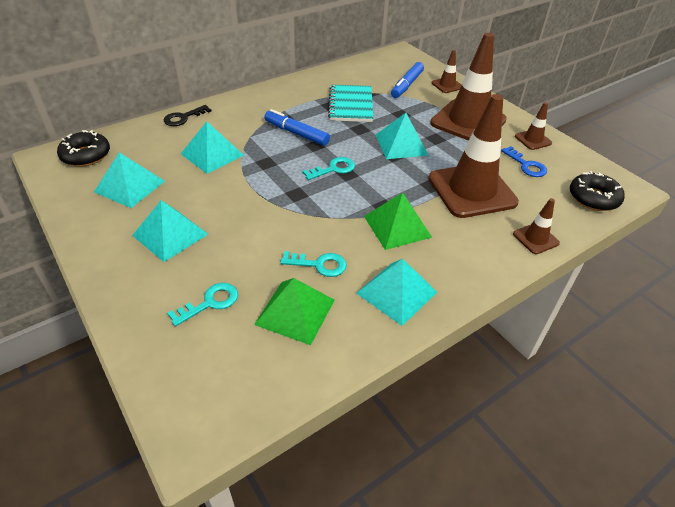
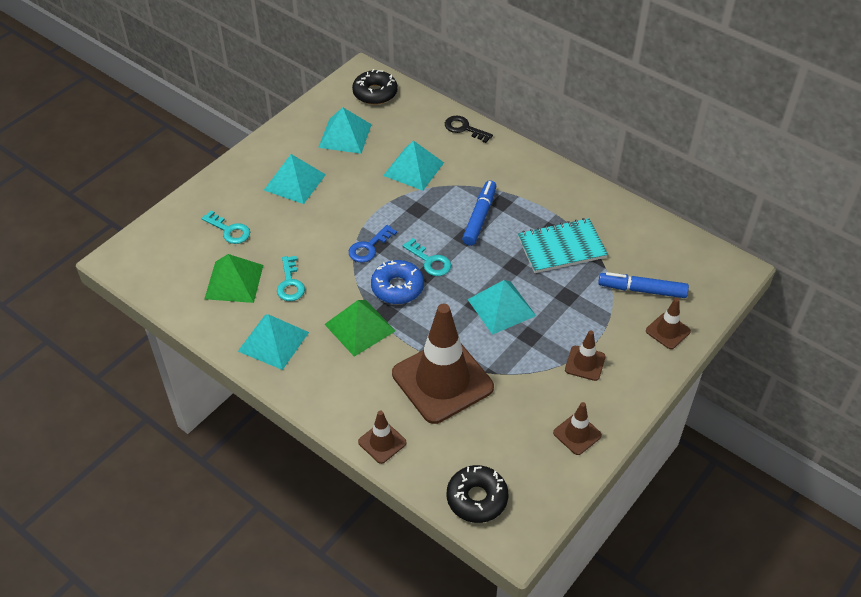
camera: 75 degrees right, 5 degrees up
brown traffic cone [430,33,507,141] -> brown traffic cone [565,330,606,381], size x0.45
blue key [501,146,547,177] -> blue key moved to [349,225,397,263]
none -> blue donut [371,260,424,304]

